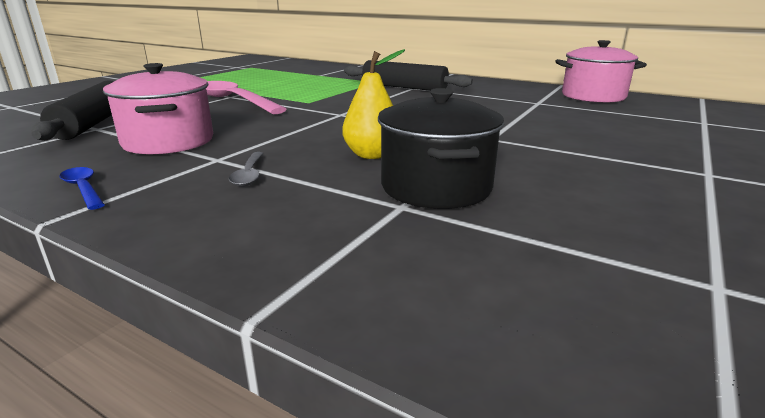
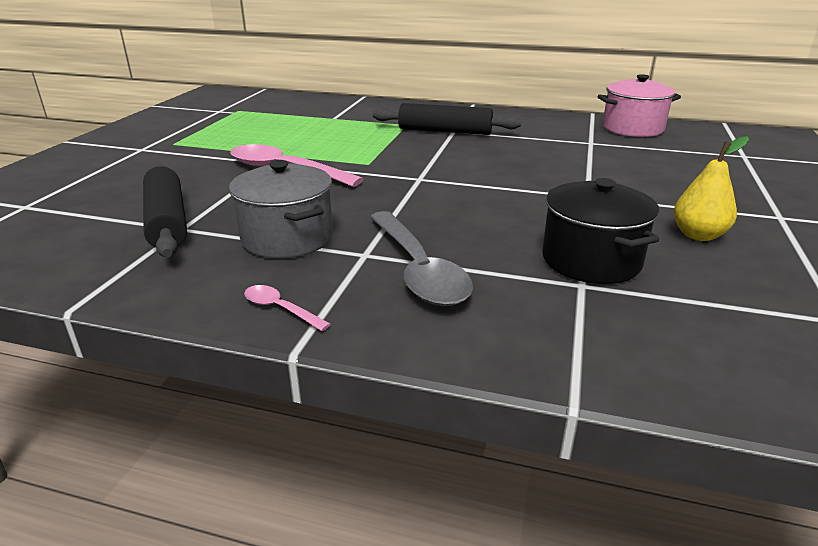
camera: 15 degrees left, 5 degrees up
blue spoon [59,167,105,210] -> pink spoon [244,285,331,331]
pink pot [103,63,213,154] -> grey pot [229,160,333,258]
grey spoon [229,152,264,187] -> grey spoon [370,211,473,306], size x2.22
yellow pear [342,49,405,159] -> yellow pear moved to [674,136,749,241]

